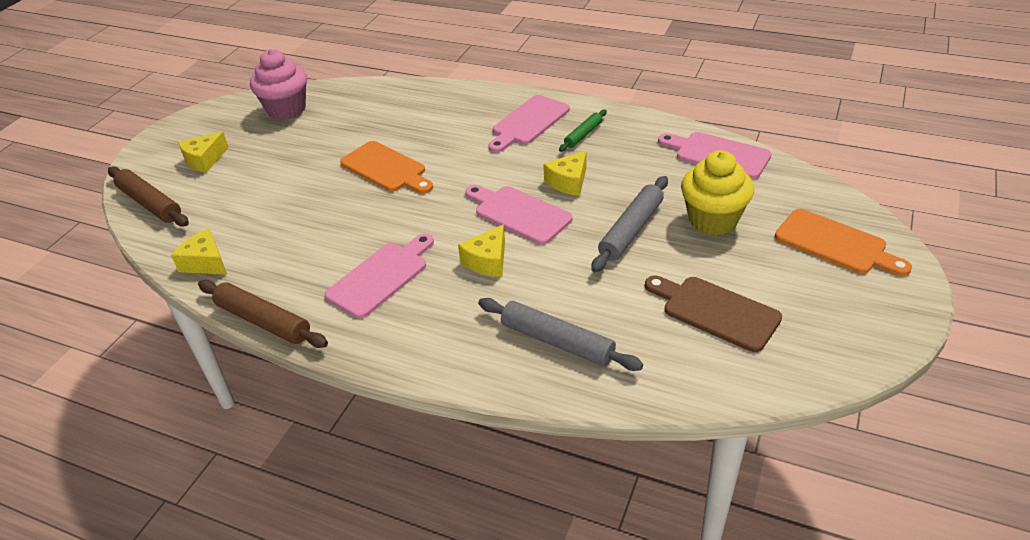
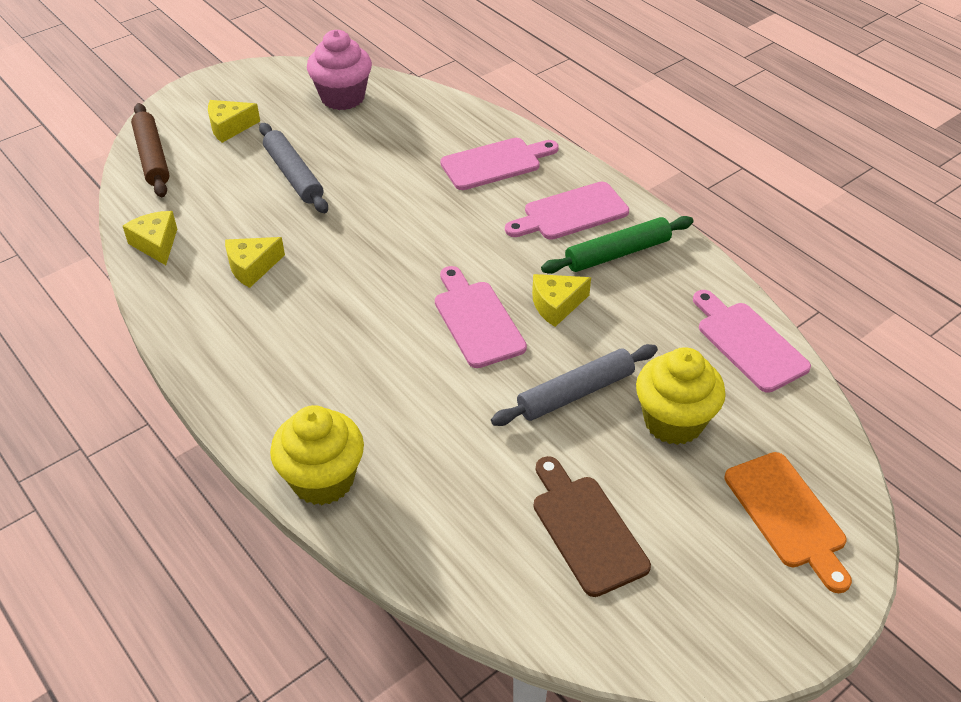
camera: 25 degrees right, 5 degrees up
brown rolling pin [198,280,328,348] -> none
pink cutting board [325,233,434,318] -> pink cutting board moved to [440,138,559,190]
orange cutting board [340,141,433,194] -> none
yellow cheese [458,224,505,277] -> yellow cheese moved to [225,237,285,288]
grey rolling pin [478,298,643,371] -> grey rolling pin moved to [259,123,328,214]
green rolling pin [559,110,607,152] -> green rolling pin [541,216,694,274], size x1.67
none -> yellow cupcake [270,405,364,505]

